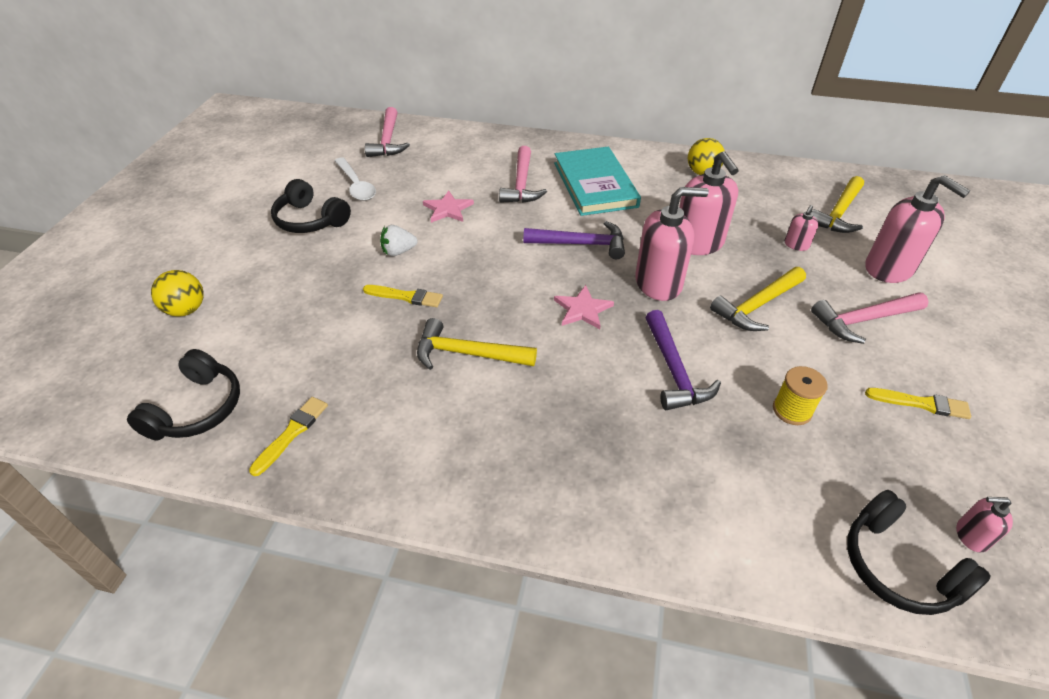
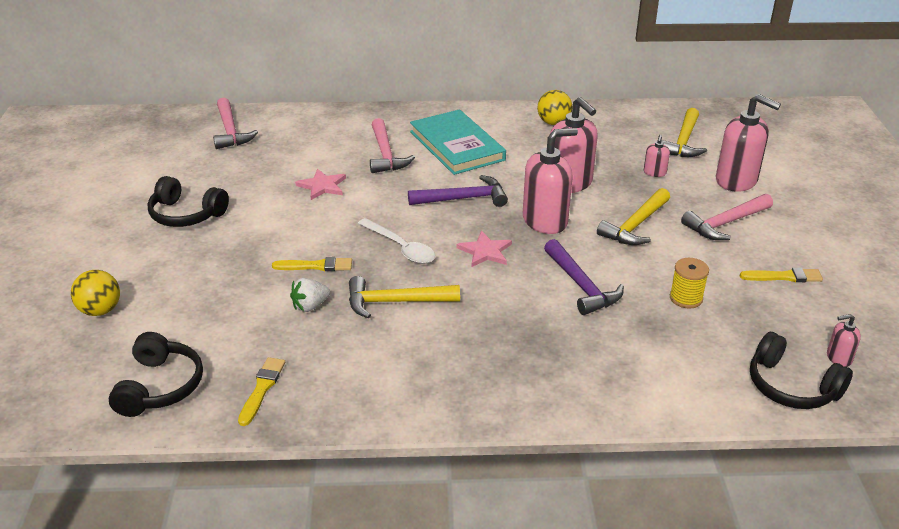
camera: 15 degrees left, 10 degrees down
white spoon [335,157,376,201] -> white spoon moved to [358,218,435,264]
white strawberry [380,225,418,256] -> white strawberry moved to [290,278,330,312]

